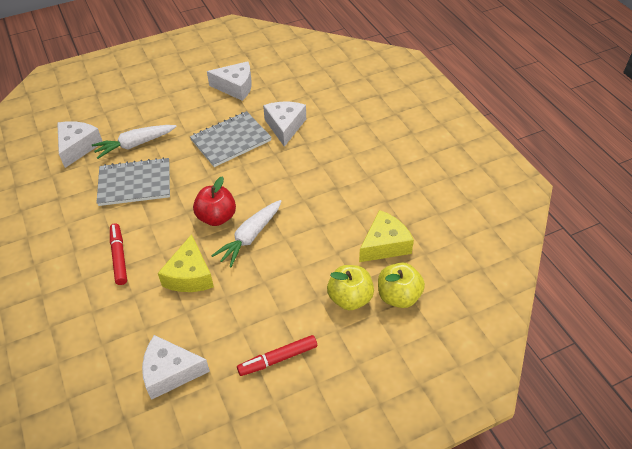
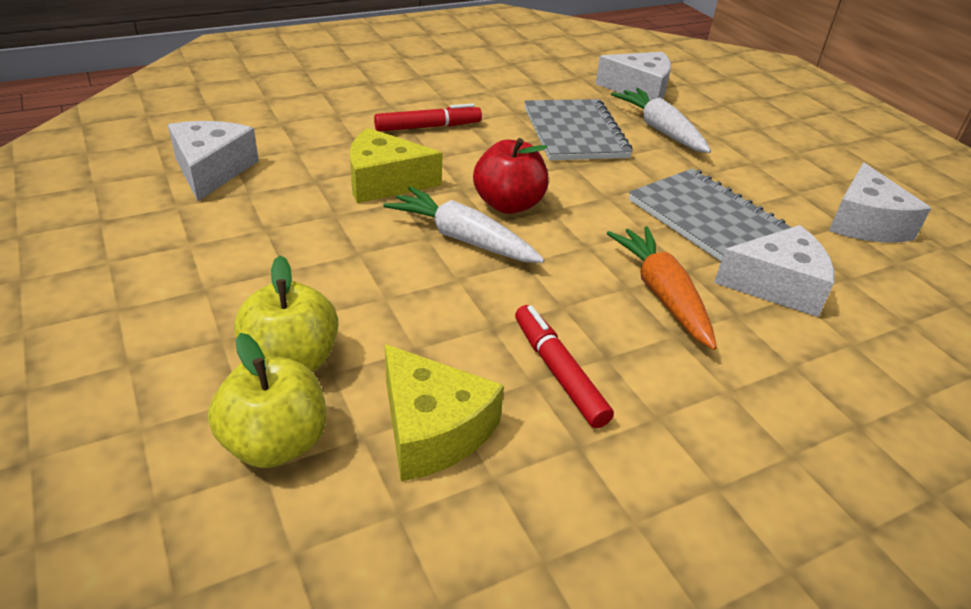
camera: 85 degrees right, 10 degrees down
red marker [237,335,317,376] -> red marker moved to [515,305,614,428]
none -> orange carrot [607,226,717,350]

